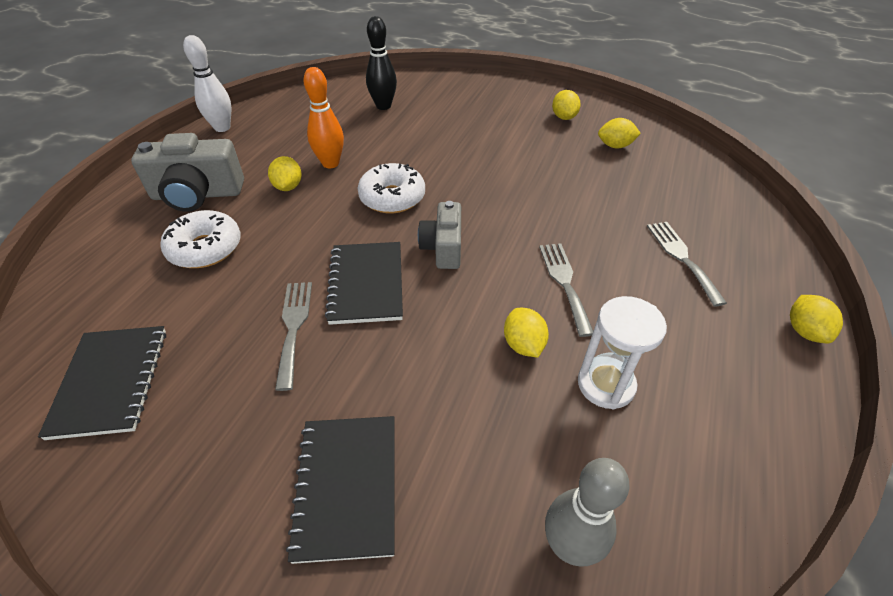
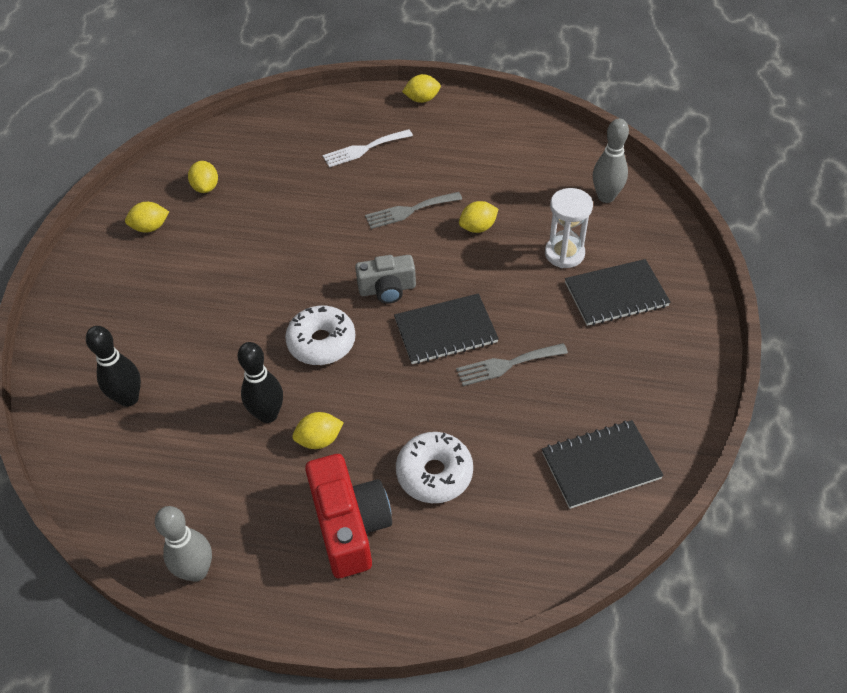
camera: 100 degrees left, 5 degrees up
grey camera [131,133,244,212] -> red camera [305,454,392,578]
white bowling pin [183,35,231,132] -> grey bowling pin [155,506,212,582]
orange bowling pin [303,67,344,168] -> black bowling pin [238,342,283,423]
white hourglass [578,296,667,410] -> white hourglass moved to [545,188,593,268]
grey fork [647,222,727,307] -> white fork [323,129,413,167]

